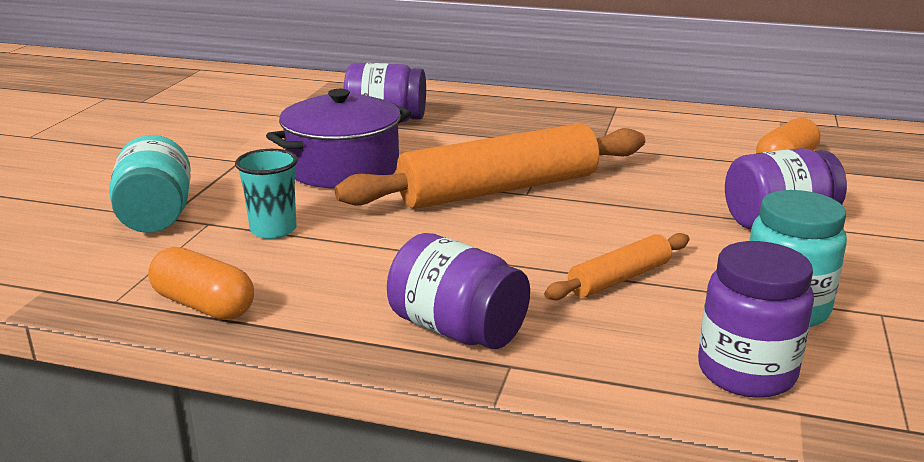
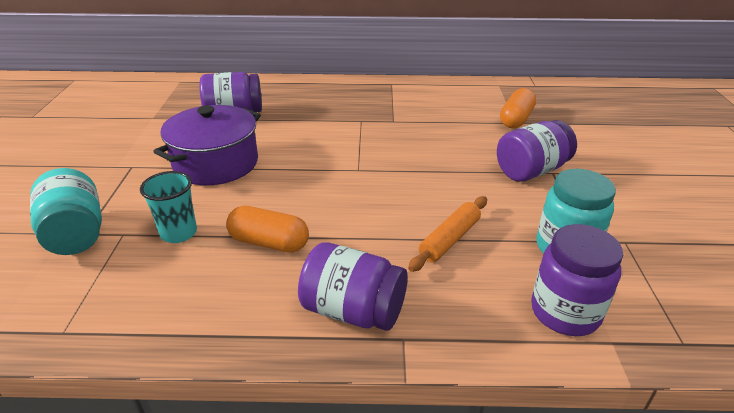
camera: 15 degrees left, 10 degrees up
orange capsule [148,247,254,320] -> orange capsule moved to [226,206,309,253]
orange rolling pin [335,123,645,209] -> none

